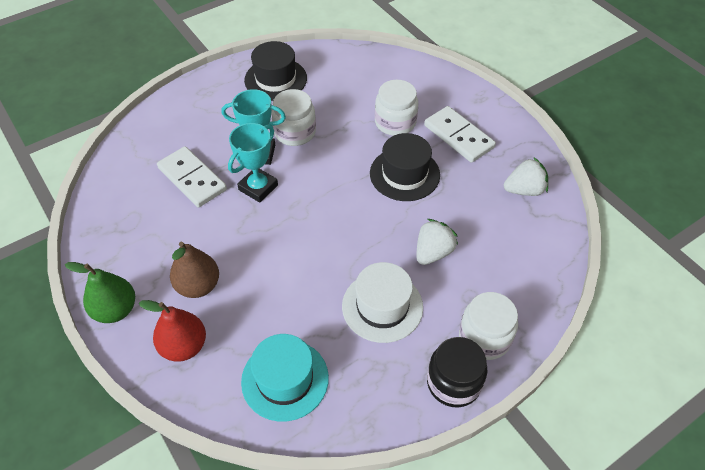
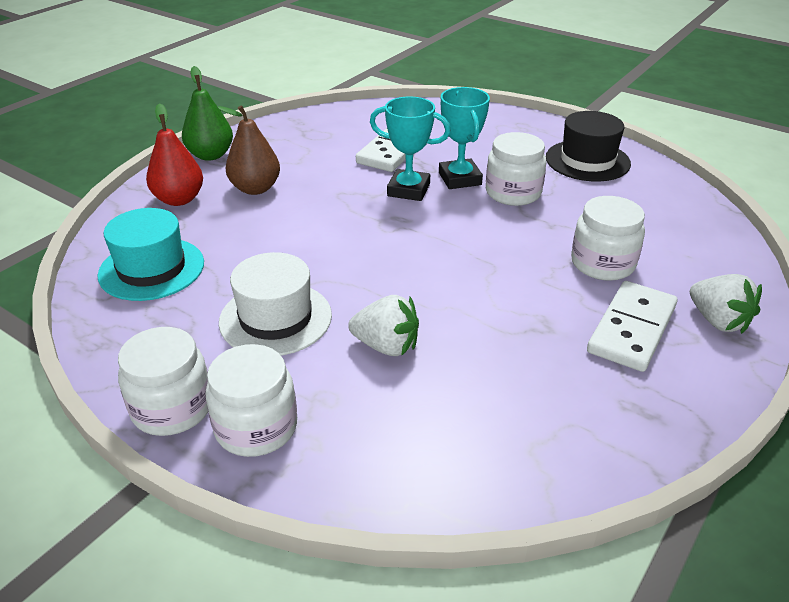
camera: 70 degrees right, 15 degrees down
black hat [370,133,440,201] -> none
black jar [427,337,488,407] -> white jar [118,327,208,436]
white strawberry [504,158,548,196] -> white strawberry moved to [690,274,762,334]

